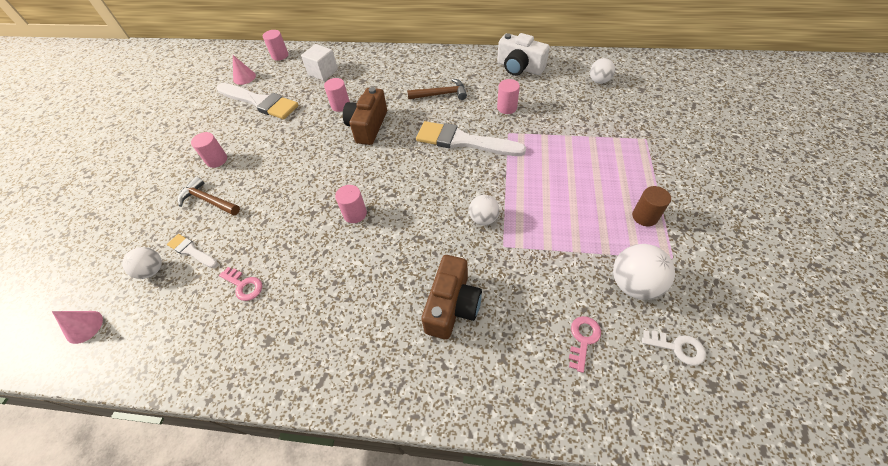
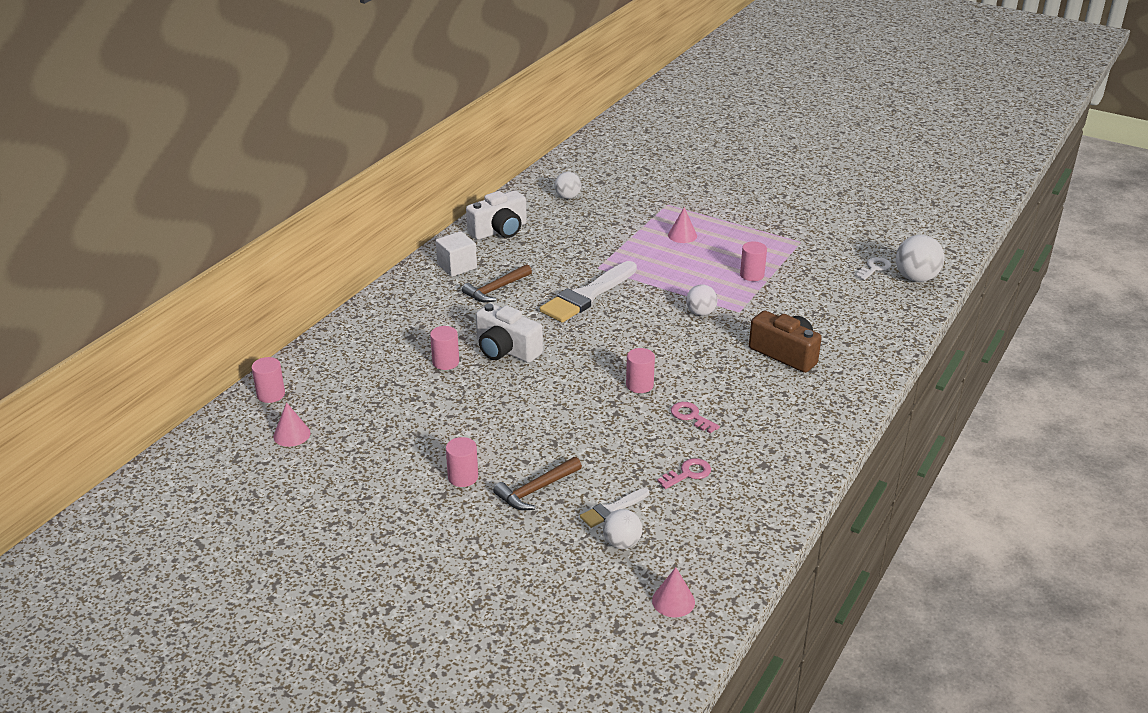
camera: 70 degrees left, 20 degrees down
white brush [217,83,299,119] -> none
white cube [301,44,338,81] -> white cube moved to [436,231,477,277]
brown camera [343,87,387,145] -> white camera [476,303,543,363]
brown hammer [407,78,467,100] -> brown hammer turned 150 degrees counterclockwise [462,264,532,302]
pink cylinder [497,79,520,114] -> pink cylinder moved to [740,241,767,281]
pink key [569,316,601,373] -> pink key moved to [671,402,720,433]
white ball [613,244,675,300] -> white ball moved to [896,235,944,282]
brown cylinder [632,186,671,227] -> none
none -> pink cone [668,207,697,243]

